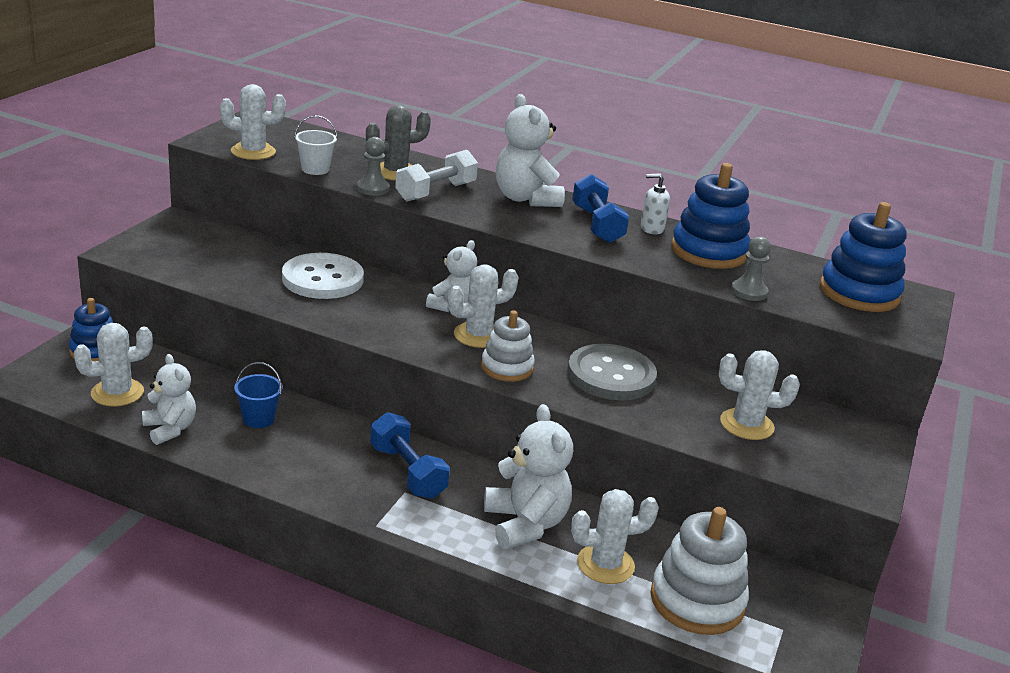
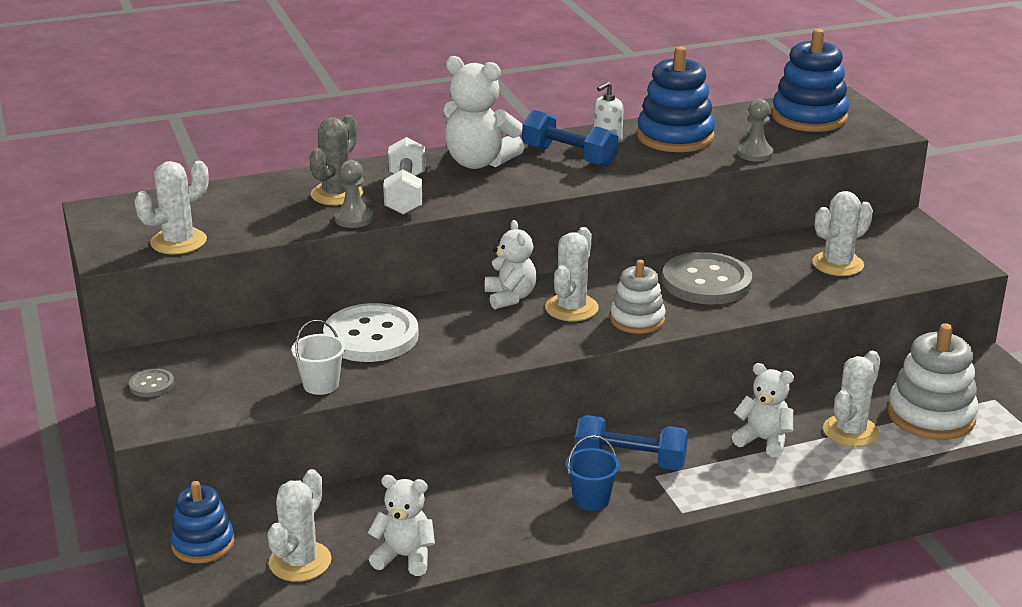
camera: 40 degrees left, 0 degrees up
blue bucket [234,362,283,428] -> blue bucket moved to [566,435,620,511]
white bucket [294,115,338,175] -> white bucket moved to [291,320,345,395]
white teddy bear [484,404,573,549] -> white teddy bear [732,363,794,458], size x0.66
none -> grey button [129,369,174,397]

